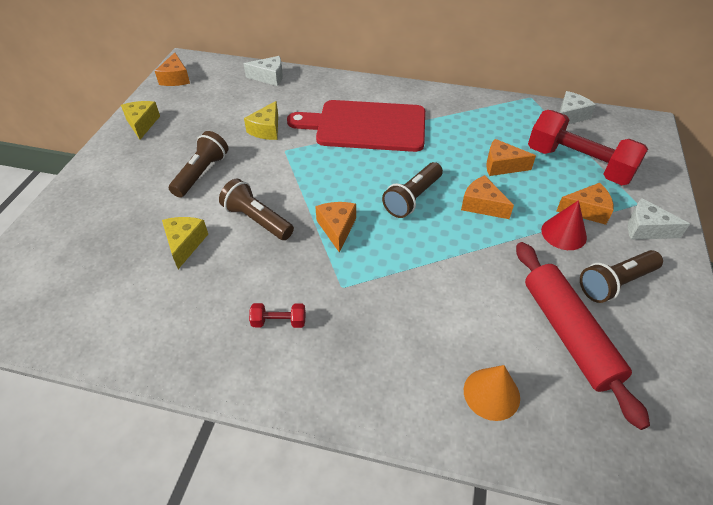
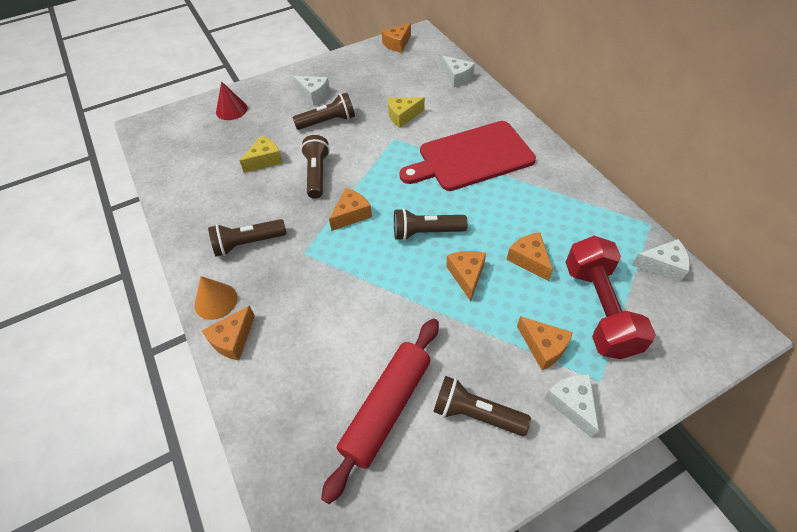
camera: 50 degrees right, 5 degrees up
yellow cheese [121,101,160,140] -> none
red dumbbell [249,303,306,328] -> brown flashlight [208,219,286,257]
red cutting board [287,100,425,152] -> red cutting board turned 75 degrees counterclockwise [399,121,536,191]
orange cone [464,365,520,421] -> orange cone moved to [195,276,237,320]
red cone [541,200,587,250] -> red cone moved to [216,81,248,120]
none -> orange cheese [202,306,255,361]
none -> white cheese [294,76,330,106]

